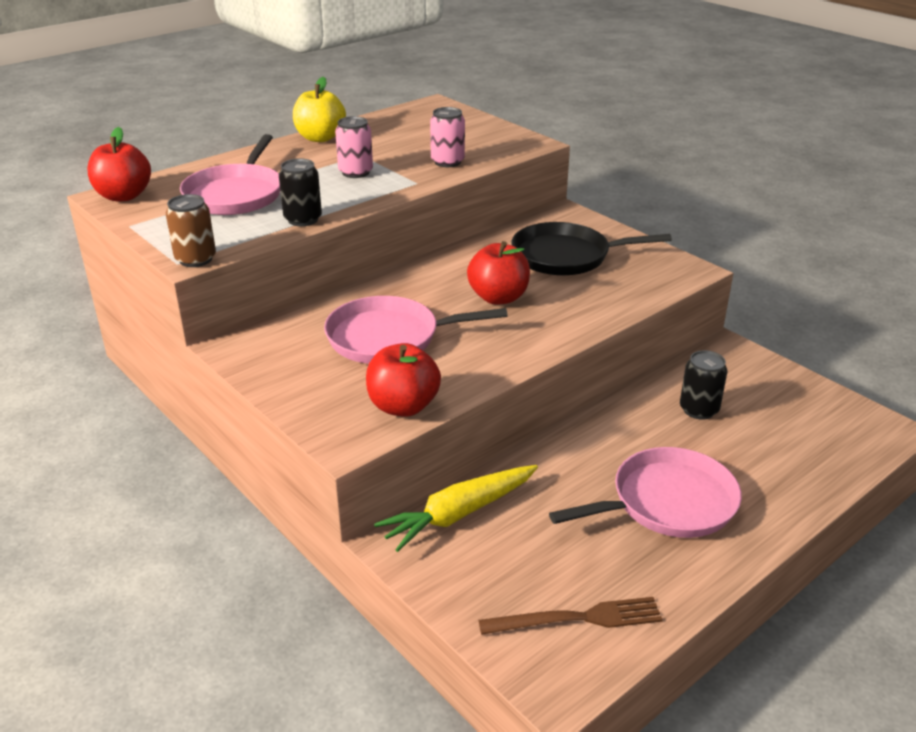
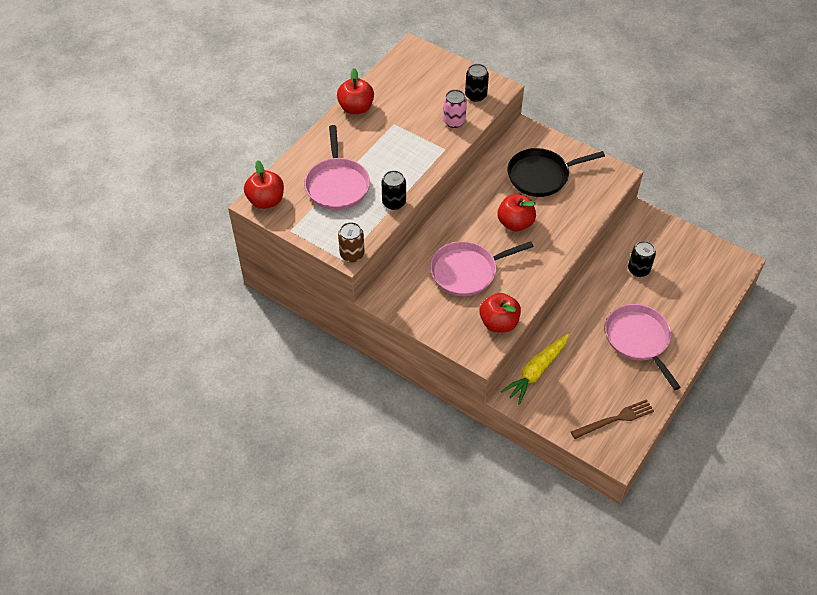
camera: 15 degrees left, 20 degrees up
yellow apple [293,77,346,142] -> red apple [337,68,374,114]
pink can [335,116,373,178] -> none
pink pan [549,447,742,538] -> pink pan turned 75 degrees counterclockwise [605,304,681,390]
none -> black can [465,64,489,102]

